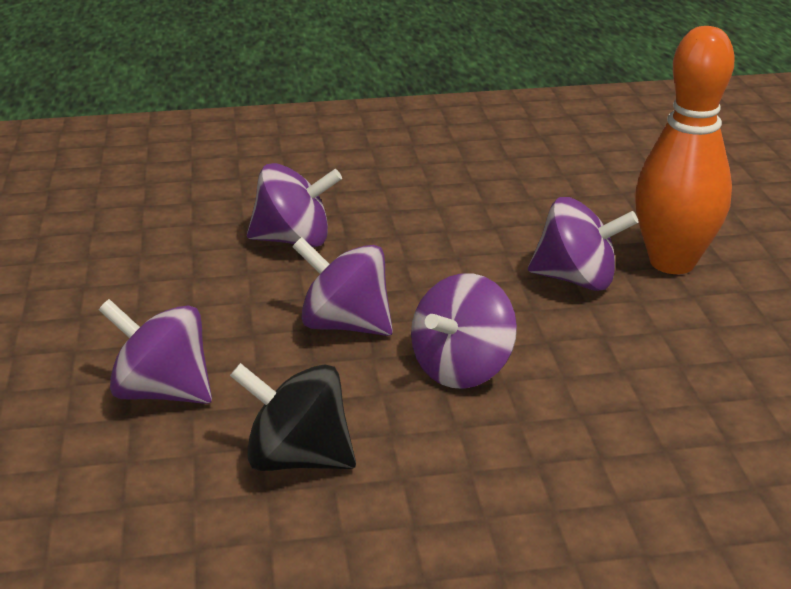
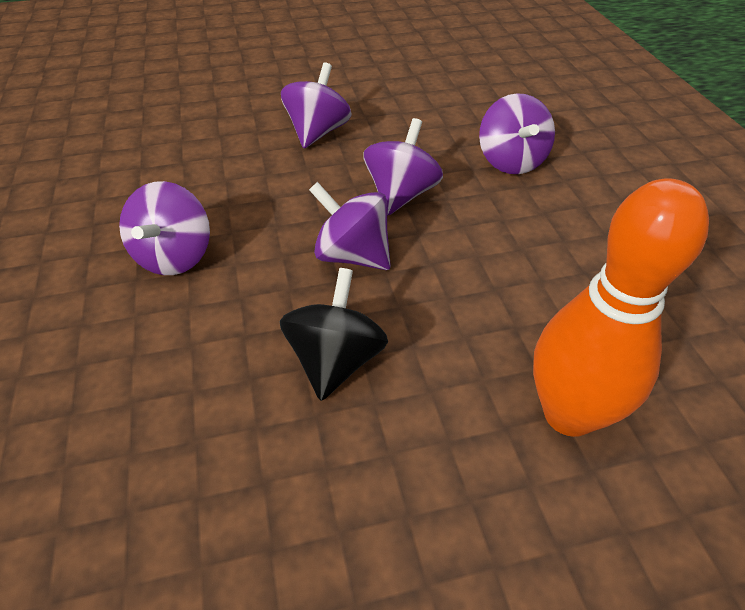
camera: 85 degrees right, 15 degrees up
black spinning top [230,363,356,471] -> black spinning top moved to [279,268,388,401]
purple spinning top [528,197,638,291] -> purple spinning top moved to [119,181,210,275]

